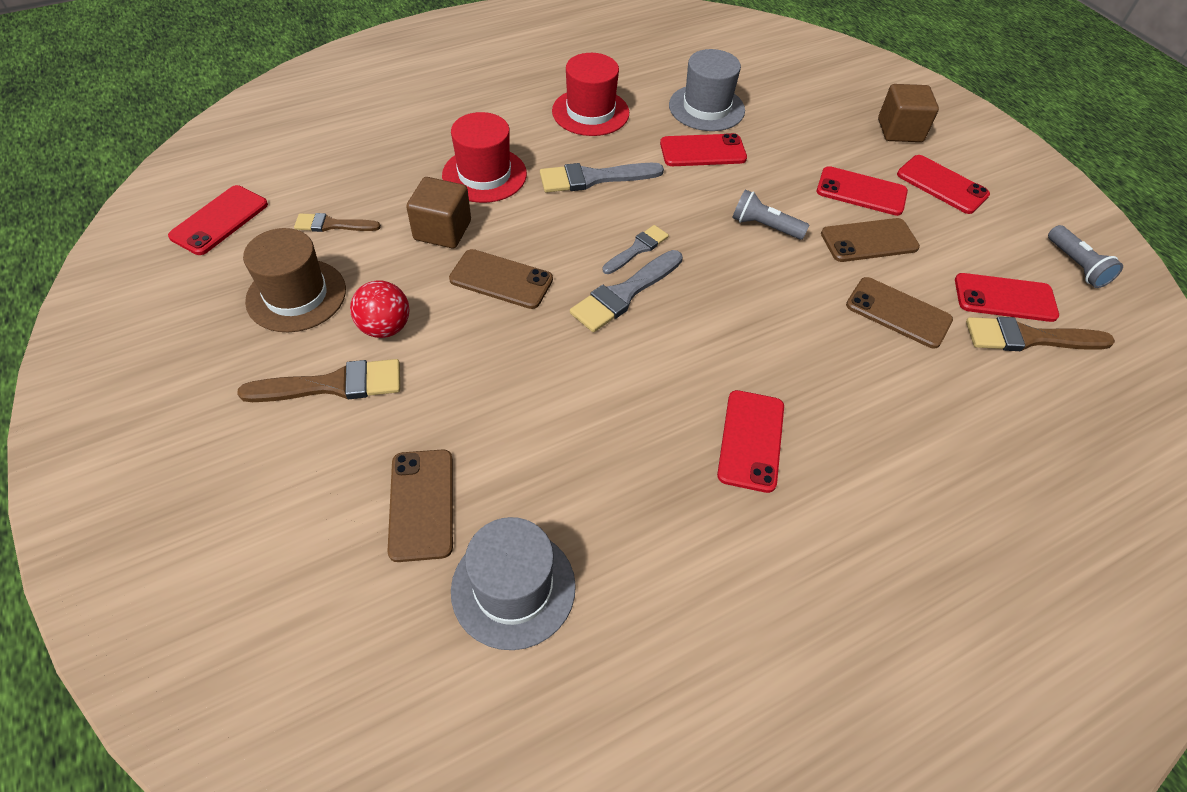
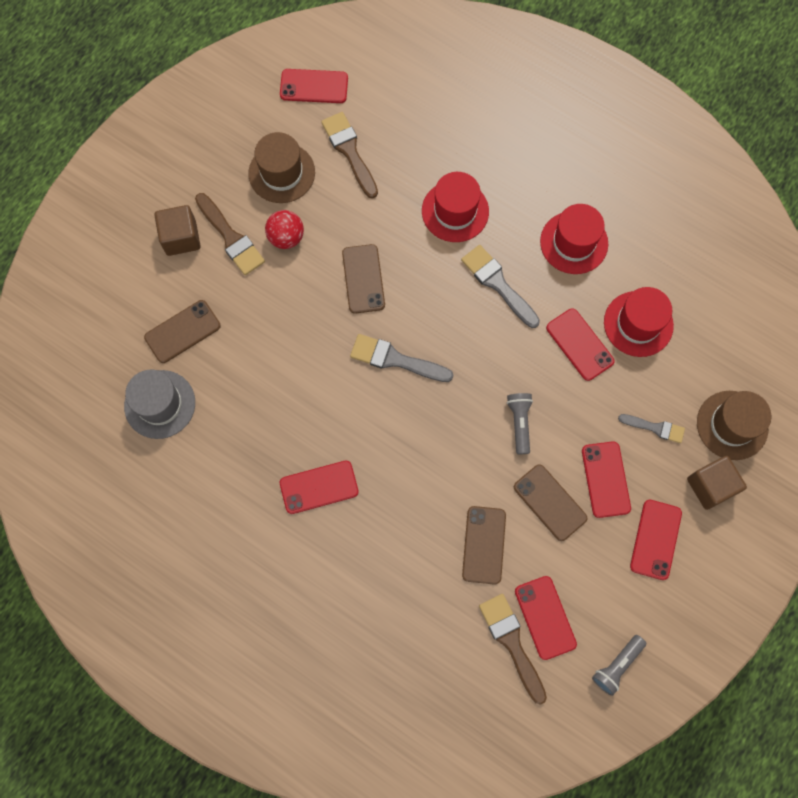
camera: 65 degrees right, 20 degrees up
brown brush [294,213,381,232] -> brown brush [321,112,378,199], size x1.61
brown cube [406,177,471,248] -> brown cube moved to [155,205,200,256]
grey brush [602,225,669,274] -> grey brush moved to [618,414,685,443]
grey hat [669,49,745,131] -> red hat [604,287,674,357]
none -> brown hat [697,391,771,460]

